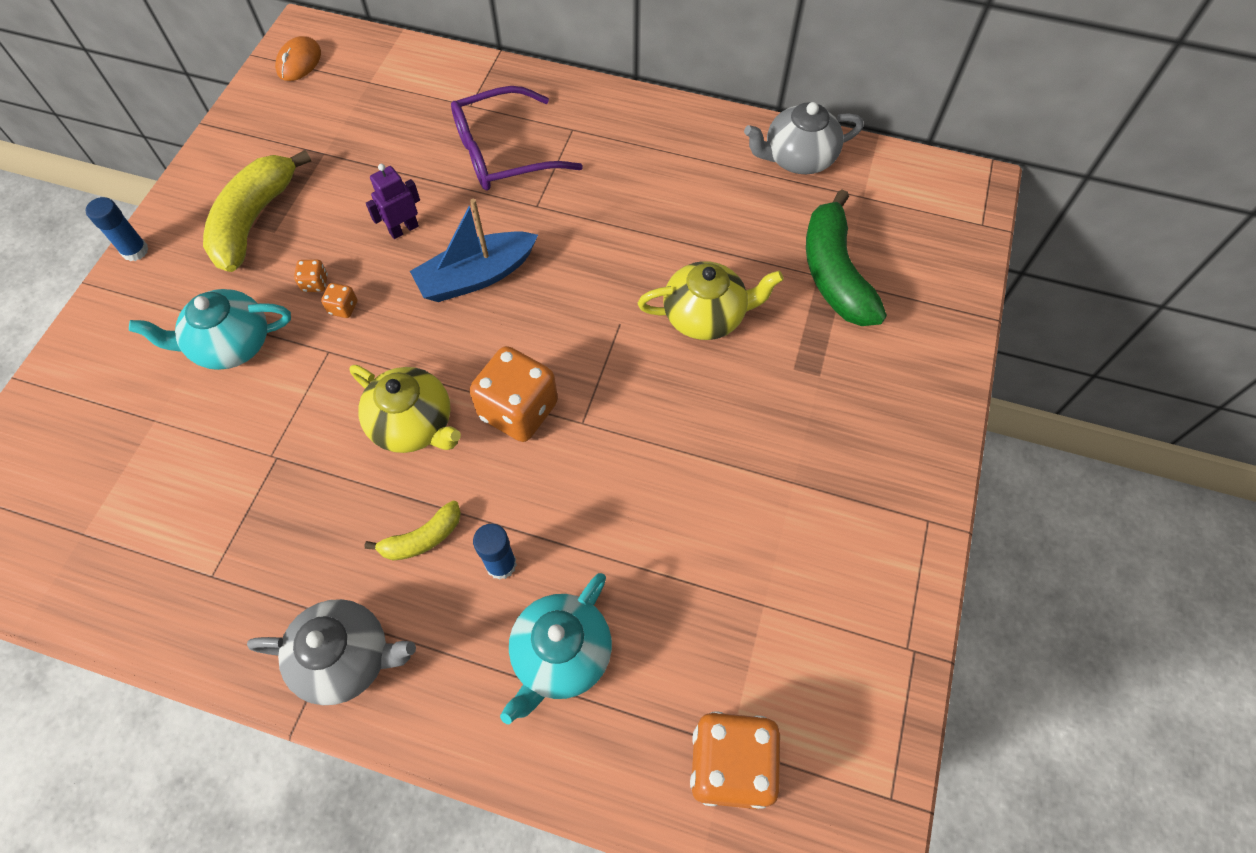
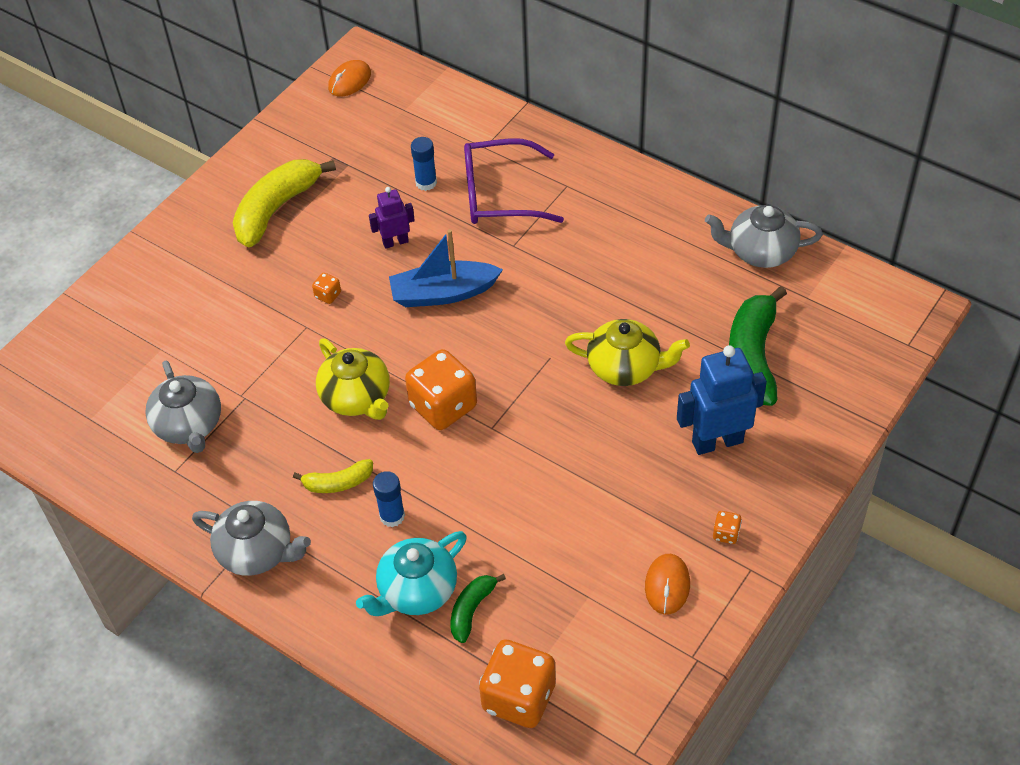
camera: 20 degrees right, 10 degrees down
blue glue stick [86,197,149,261] -> blue glue stick moved to [411,137,437,191]
turquoise teapot [129,289,291,370] -> none
orange dice [294,260,328,292] -> orange dice moved to [713,511,742,544]
none -> grey teapot [145,361,221,453]
none -> green banana [451,574,506,643]
none -> orange mouse [645,554,690,615]
none -> blue robot [677,345,767,455]

